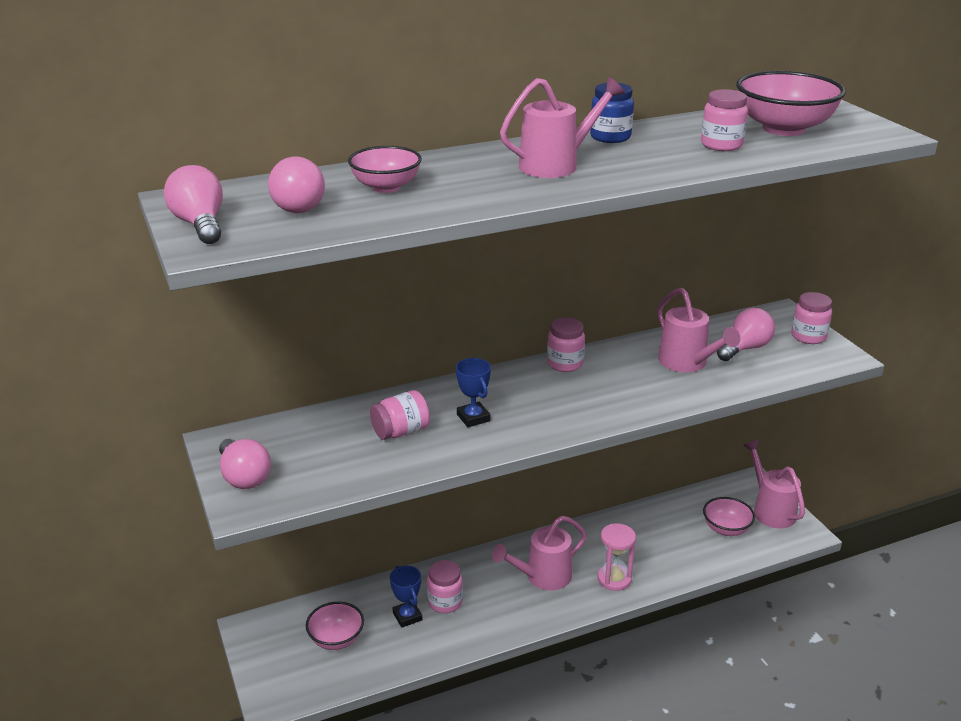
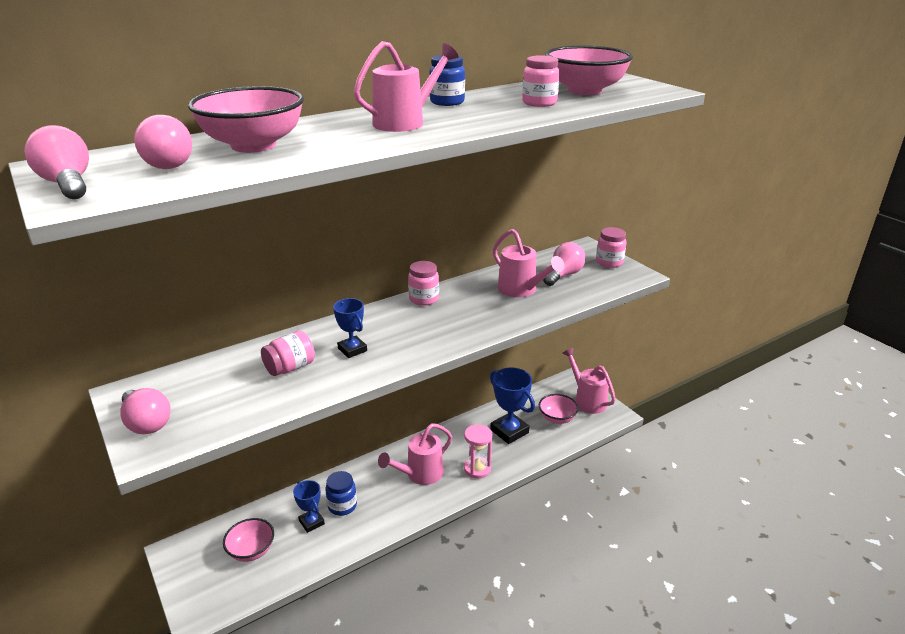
camera: 10 degrees left, 0 degrees up
pink bowl [348,146,422,193] -> pink bowl [188,86,304,153], size x1.64
pink jar [427,560,463,613] -> blue jar [325,471,357,516]
none -> blue trophy [490,367,535,444]

